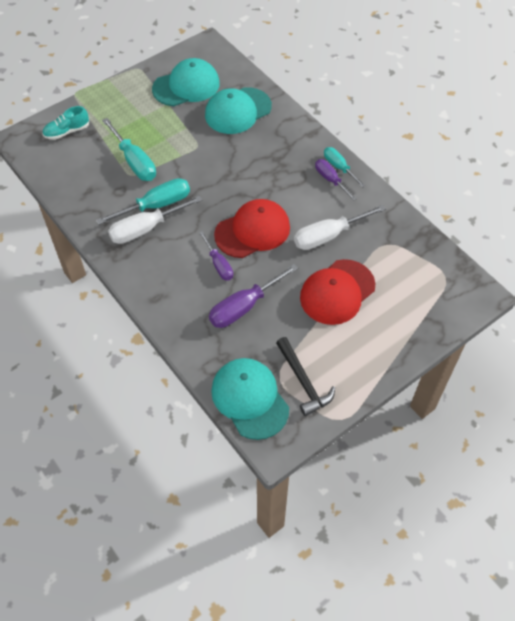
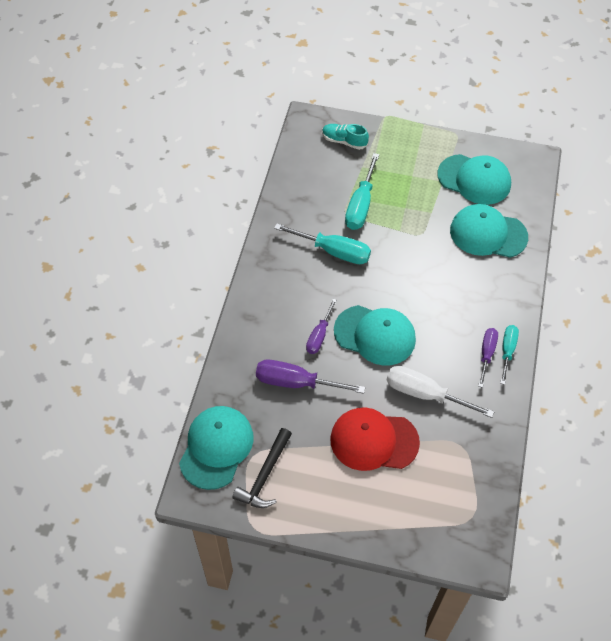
camera: 50 degrees right, 0 degrees up
white screwdriver [108,195,202,244] -> none
red cap [214,199,290,258] -> turquoise cap [334,305,416,366]

